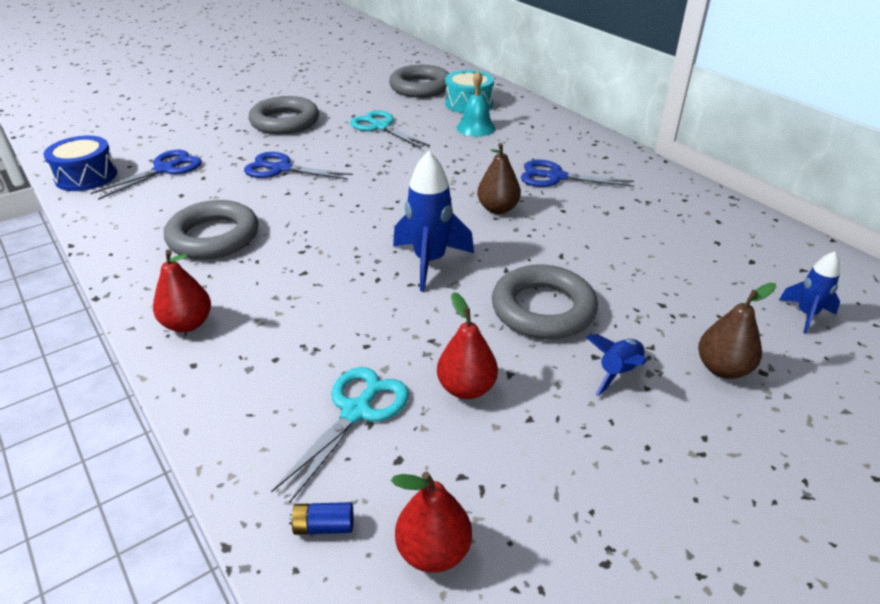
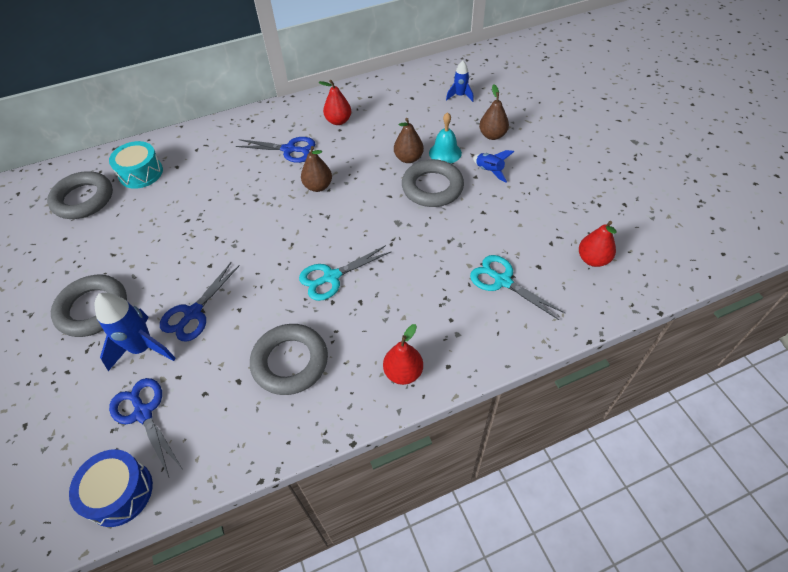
camera: 75 degrees left, 15 degrees up
blue battery [289,502,353,535] -> none
turquoise scissors [350,110,430,148] -> turquoise scissors moved to [299,245,391,301]
blue rocket [393,151,474,291] -> blue rocket moved to [95,293,176,371]
red pear [437,292,498,399] -> red pear moved to [318,80,351,125]
turquoise bell [457,71,495,137] -> turquoise bell moved to [429,112,462,164]
blue scissors [521,160,634,187] -> blue scissors turned 105 degrees counterclockwise [236,137,315,163]
none -> brown pear [394,118,424,163]

